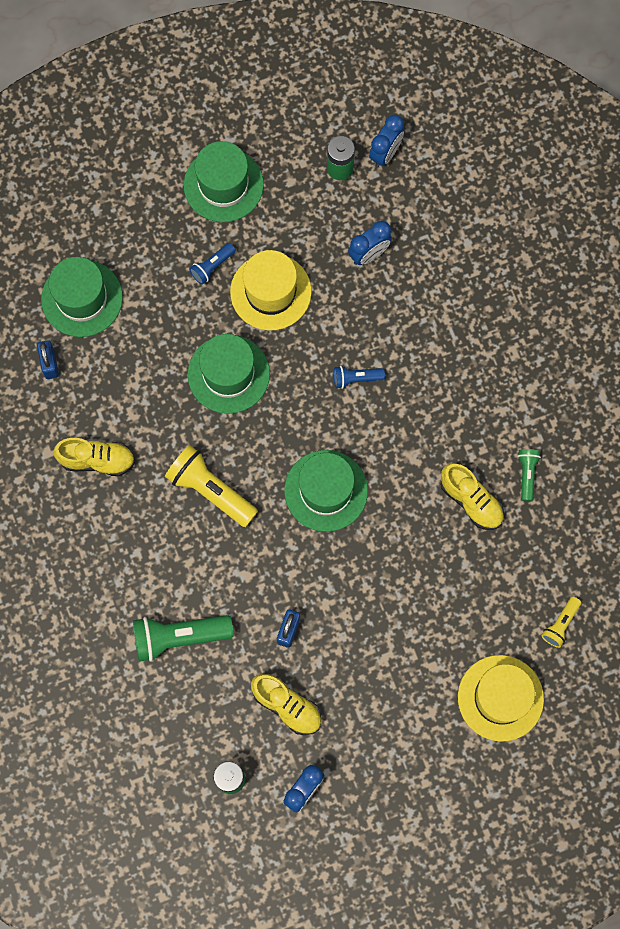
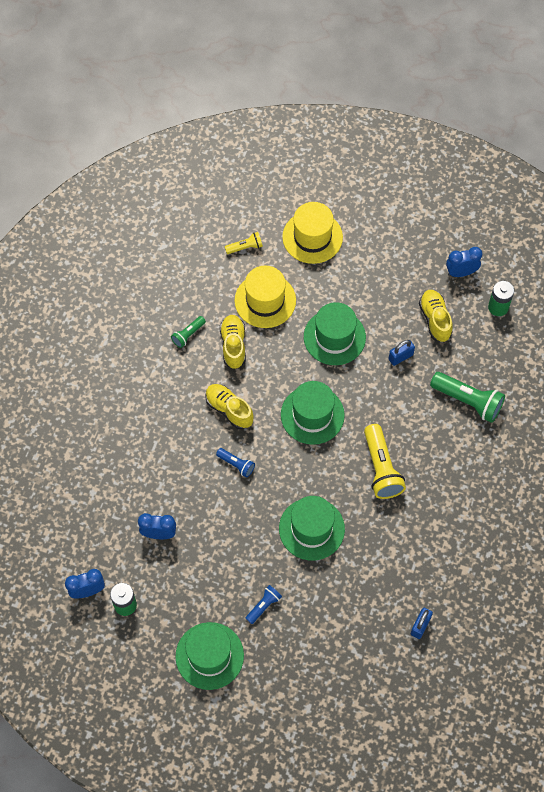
camera: 140 degrees left, 10 degrees down
green hat [41,257,123,337] -> green hat moved to [304,302,366,365]
yellow shoe [53,438,135,476] -> yellow shoe moved to [205,384,254,429]
blue flashlight [189,243,236,285] -> blue flashlight turned 45 degrees counterclockwise [245,585,282,624]
yellow hat [230,250,312,330] -> yellow hat moved to [235,266,296,328]

